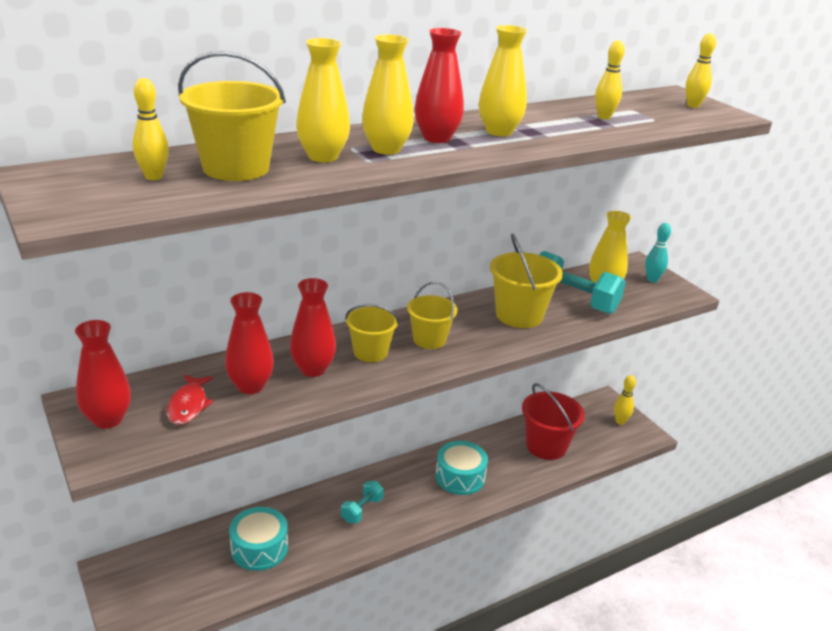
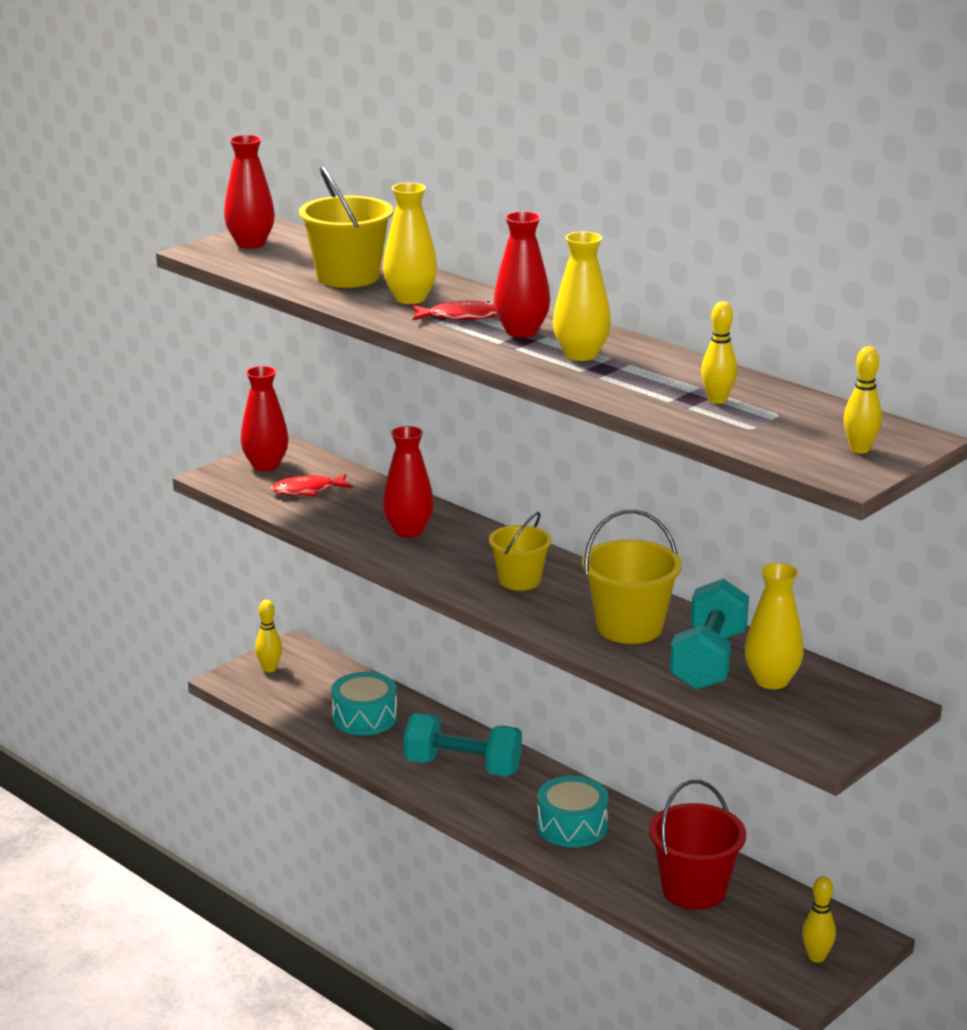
camera: 75 degrees right, 5 degrees down
yellow bowling pin [132,78,169,180] -> yellow bowling pin moved to [255,600,282,672]
red vase [225,292,274,394] -> red vase moved to [224,135,275,248]
turquoise dumbbell [341,481,384,523] -> turquoise dumbbell [404,713,522,776], size x1.82
yellow bucket [345,304,399,362] -> none
yellow vase [362,34,414,155] -> red fish [412,301,497,320]
turquoise bowling pin [645,223,671,283] -> none

